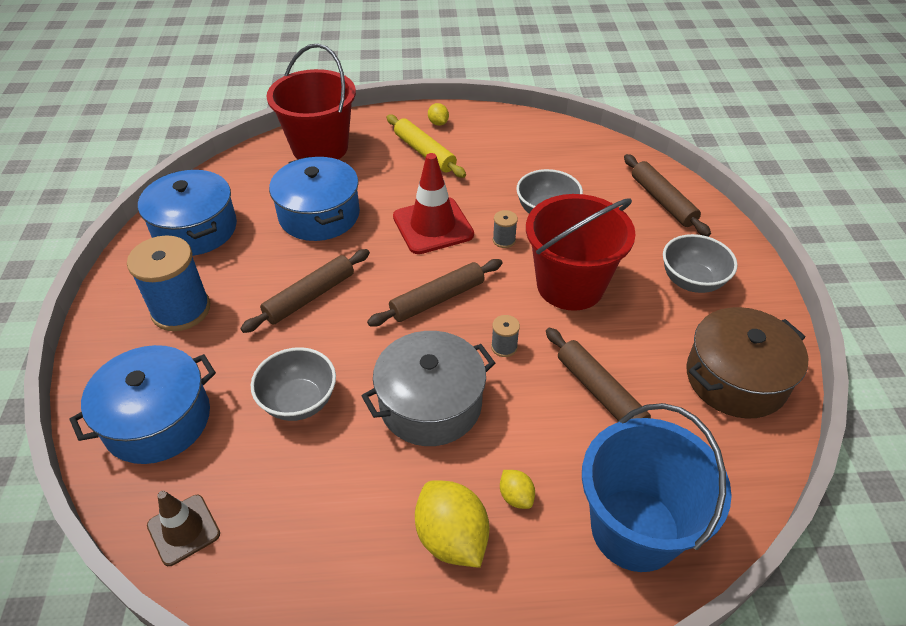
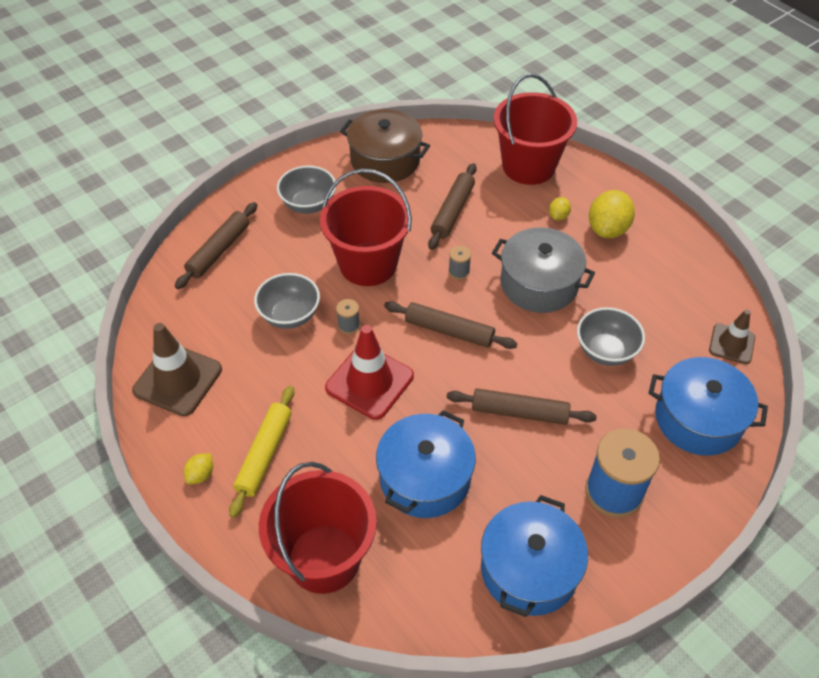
camera: 125 degrees left, 5 degrees up
blue bucket [582,403,732,572] -> red bucket [494,74,577,185]
none -> brown traffic cone [132,323,222,416]

